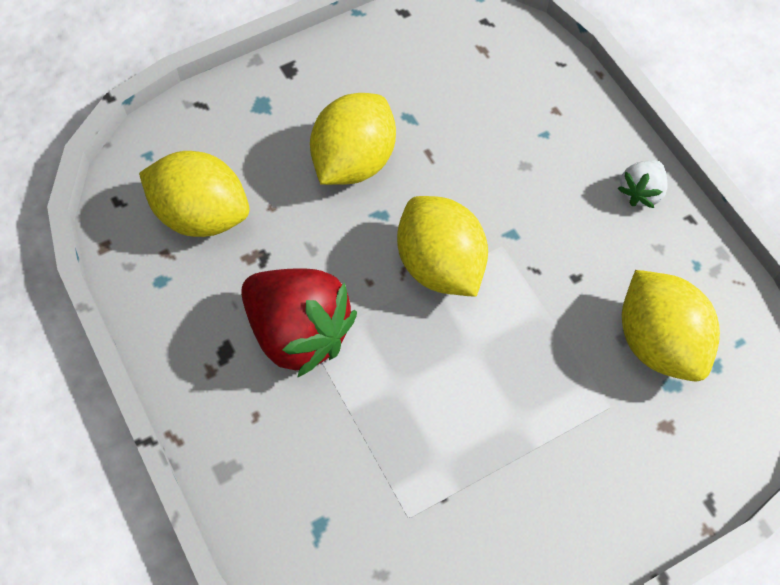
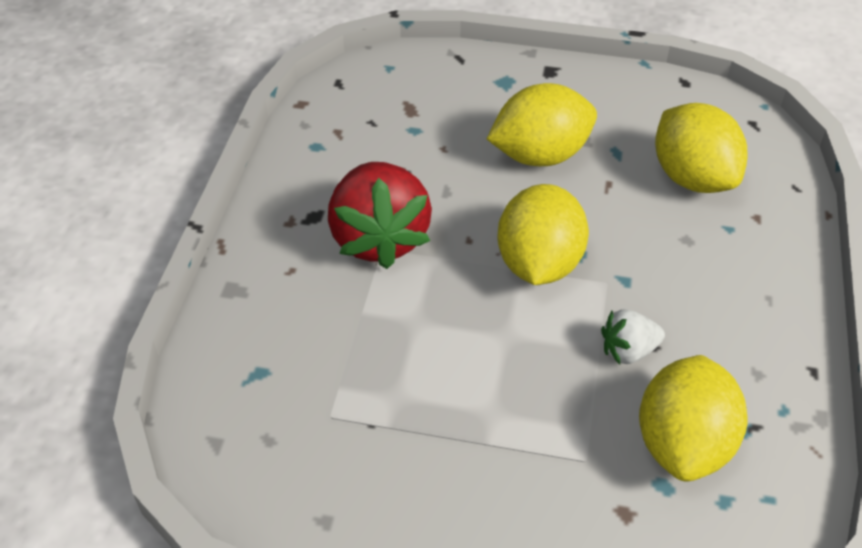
camera: 40 degrees right, 15 degrees down
yellow lemon [139,151,249,237] -> yellow lemon moved to [655,103,747,193]
white strawberry [618,160,668,208] -> white strawberry moved to [601,309,665,364]

